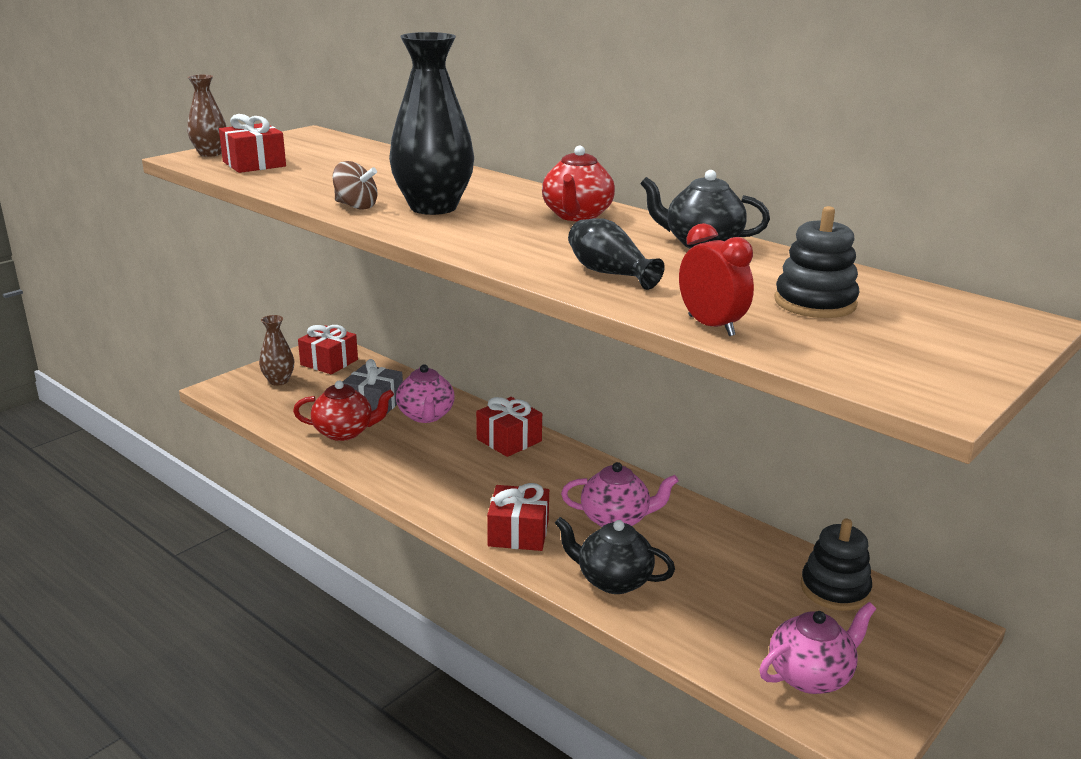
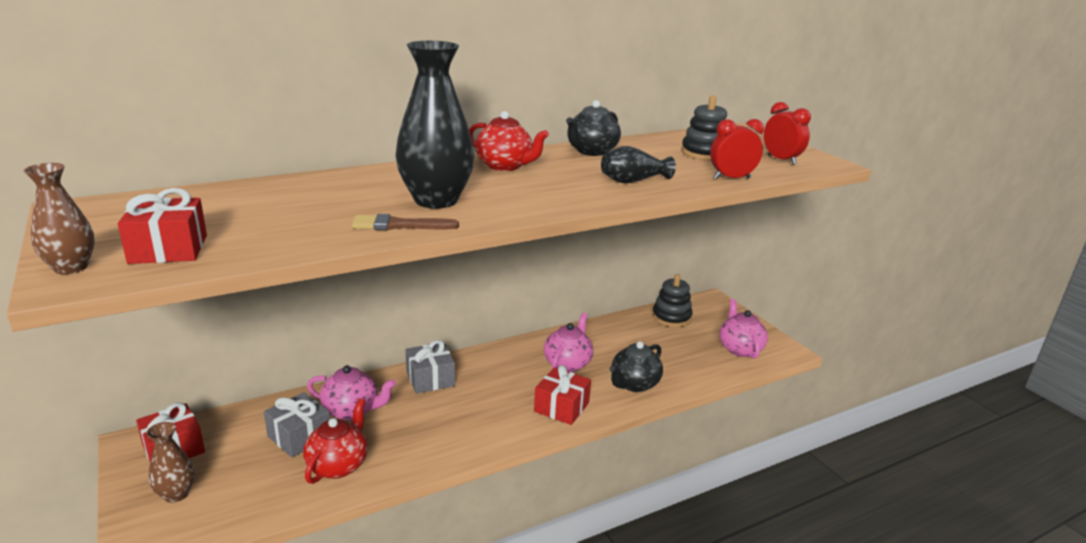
camera: 70 degrees left, 0 degrees up
brown spinning top [332,161,378,210] -> brown brush [352,214,459,230]
red gift [476,397,542,457] -> grey gift [406,340,455,394]
none -> red clock [764,102,811,165]

